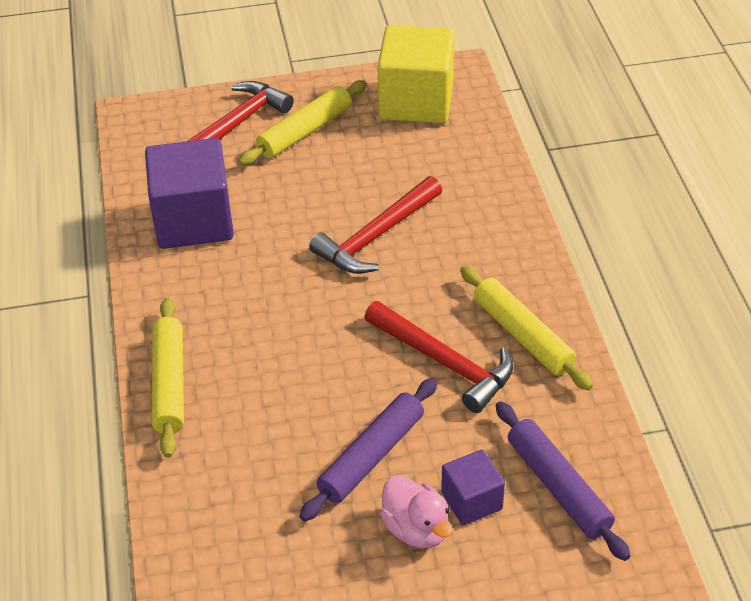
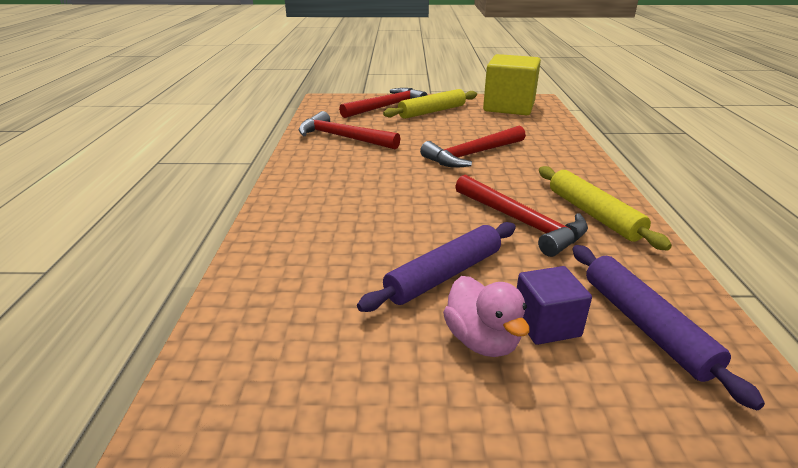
camera: 10 degrees right, 15 degrees down
purple cube [145,138,234,249] -> red hammer [299,111,400,149]
yellow rolling pin [152,298,184,458] -> none

